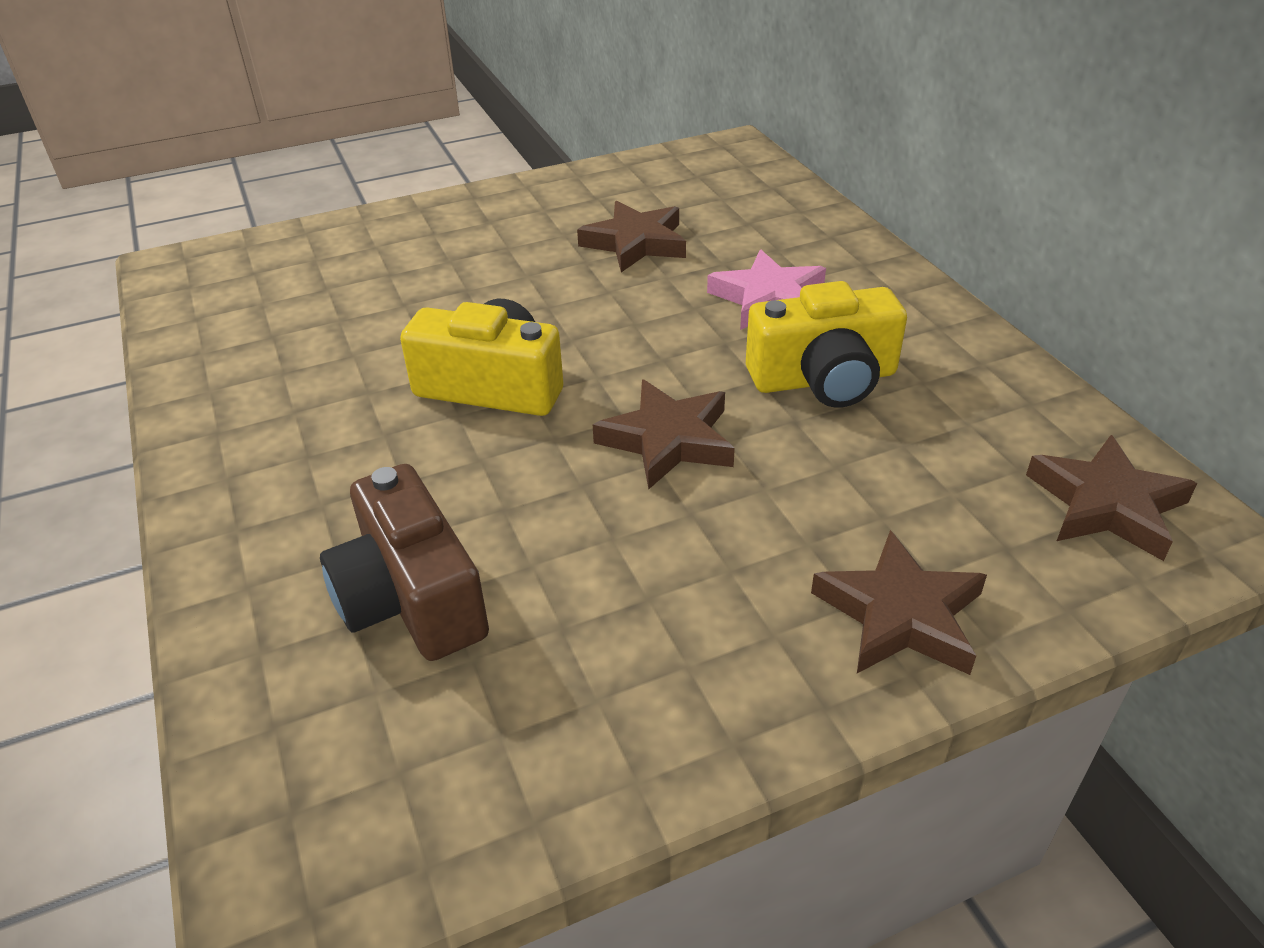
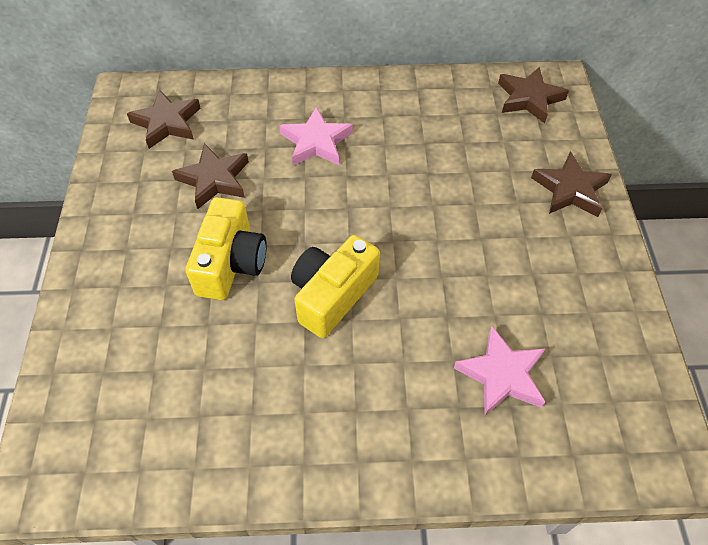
camera: 70 degrees left, 15 degrees up
brown camera [320,464,489,661] -> pink star [454,327,545,416]
brown star [593,379,735,489] -> brown star moved to [127,89,201,149]
yellow camera [746,281,907,408] -> yellow camera moved to [186,197,267,300]

